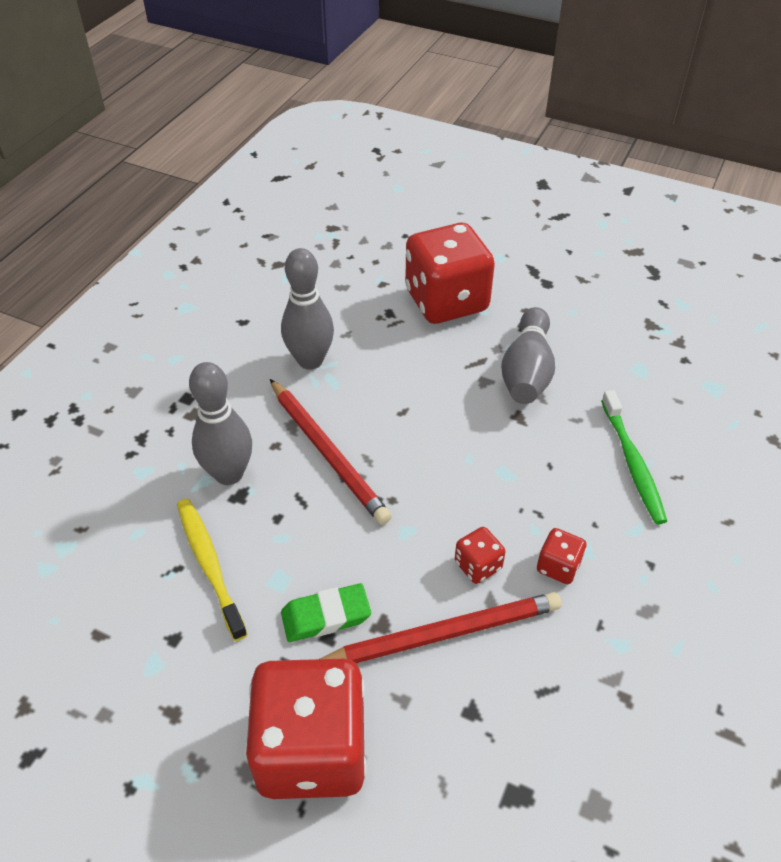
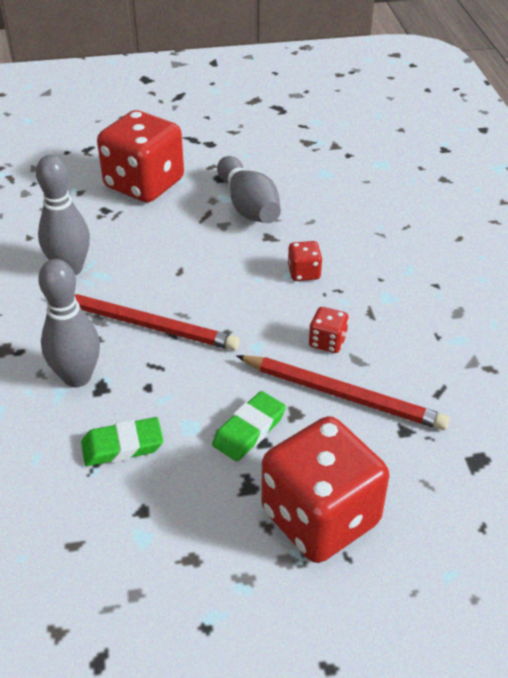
camera: 35 degrees left, 5 degrees down
yellow toothbrush [177,499,248,641] -> green eraser [81,417,164,466]
red pencil [320,592,562,663] -> red pencil turned 75 degrees clockwise [236,355,450,430]
red dice [537,528,587,584] -> red dice moved to [288,241,322,281]
green toothbrush [601,390,667,524] -> none

